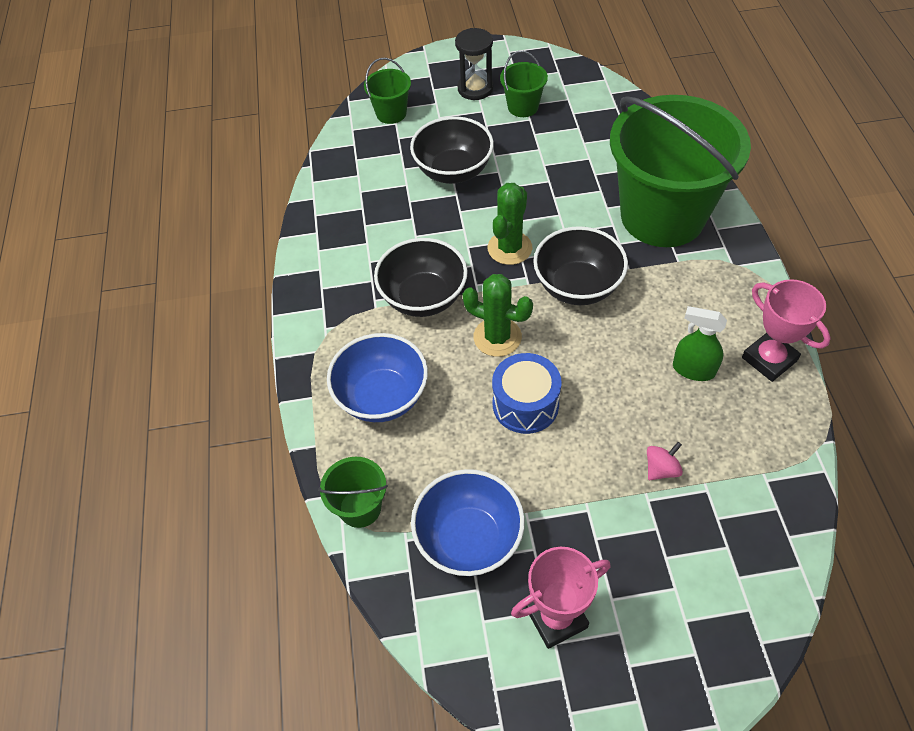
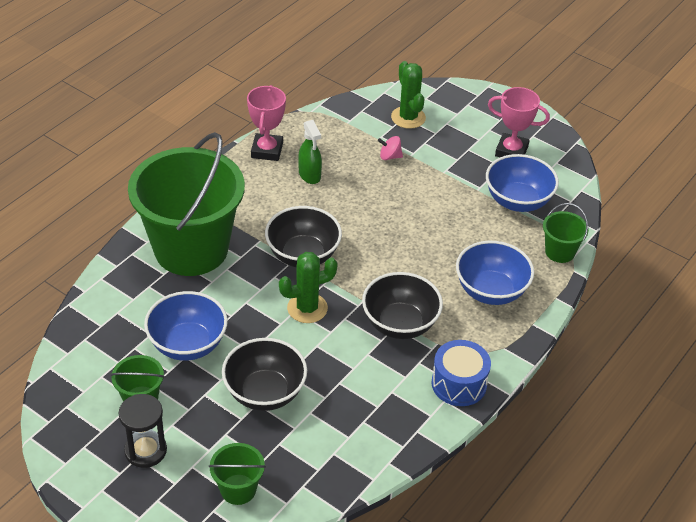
camera: 140 degrees left, 10 degrees down
green cactus [462,274,533,357] -> green cactus moved to [391,61,426,129]
blue drum [492,353,562,434] -> blue drum moved to [432,340,491,406]
none -> blue bowl [144,291,228,361]

